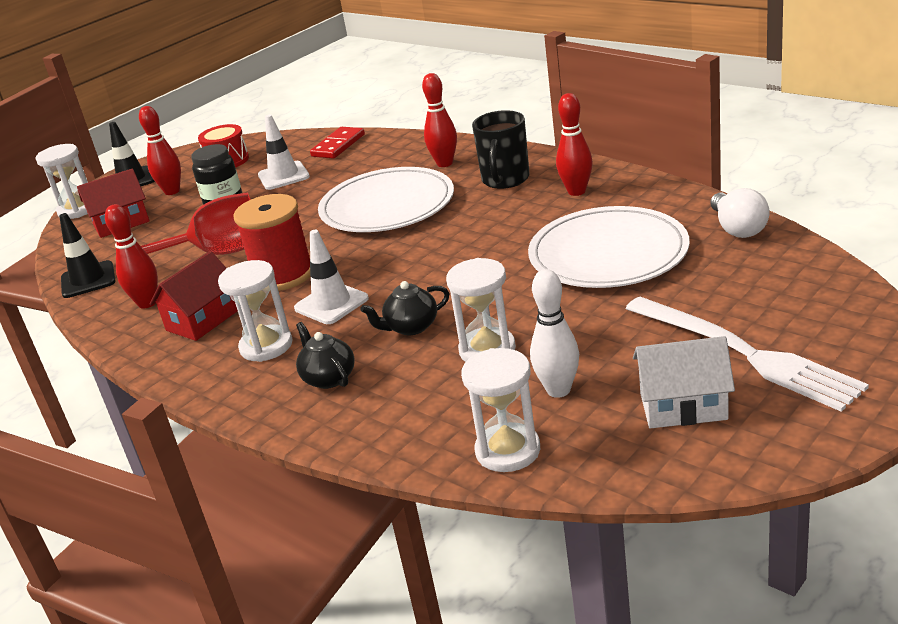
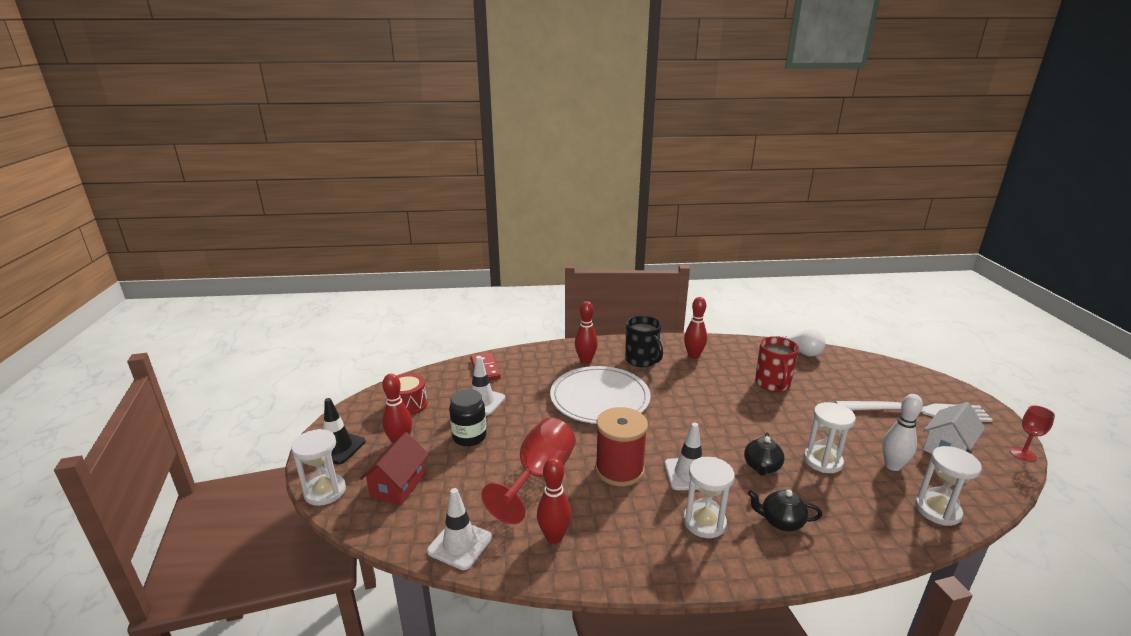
camera: 50 degrees left, 5 degrees down
black traffic cone [59,213,116,298] -> white traffic cone [427,488,492,570]
red house [149,251,238,341] -> none
white plate [528,206,689,288] -> red mug [755,336,799,392]
none -> red goblet [1010,406,1055,462]

